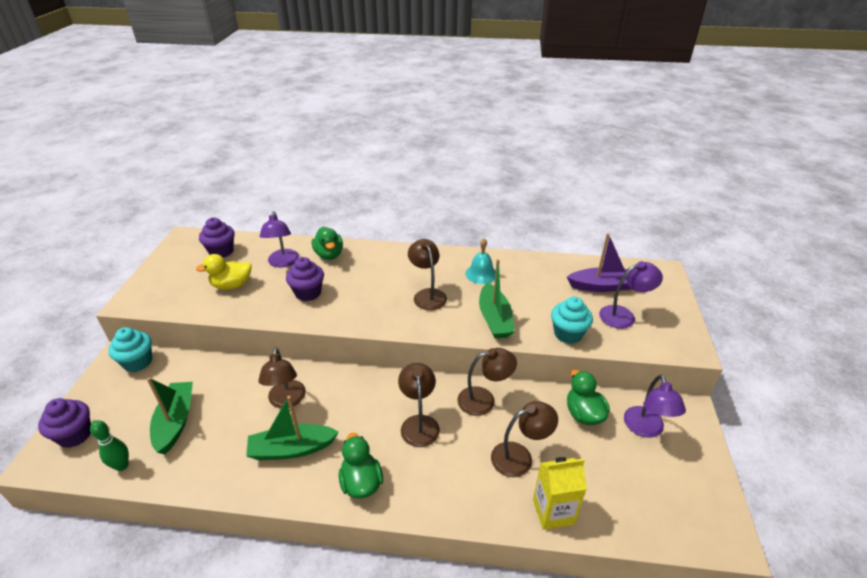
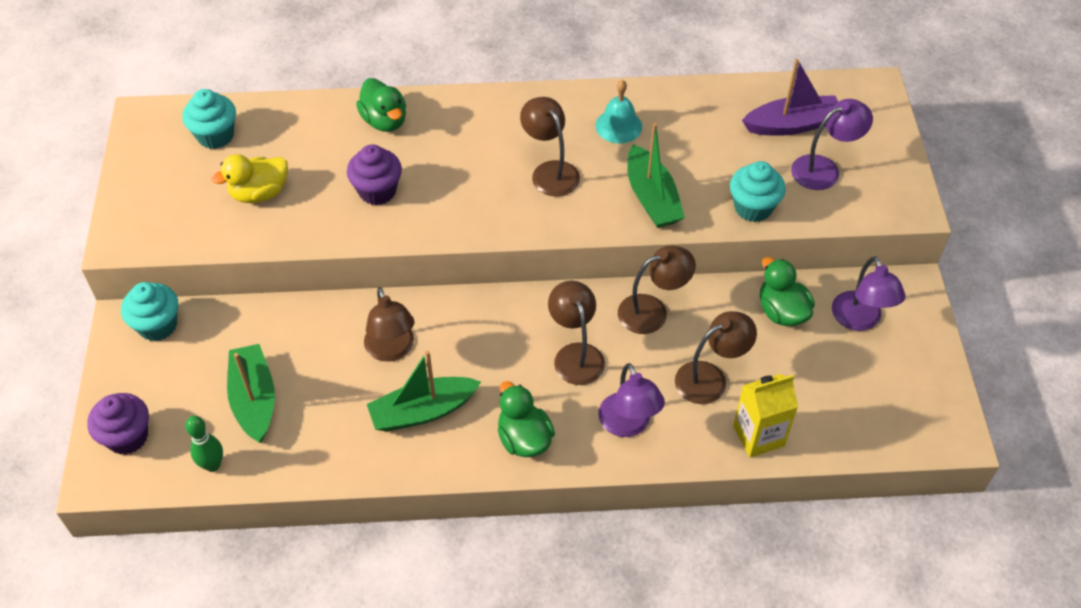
camera: 10 degrees left, 15 degrees up
purple cupcake [199,218,235,258] -> turquoise cupcake [182,89,236,149]
purple lamp [260,211,299,267] -> purple lamp moved to [598,363,665,437]

